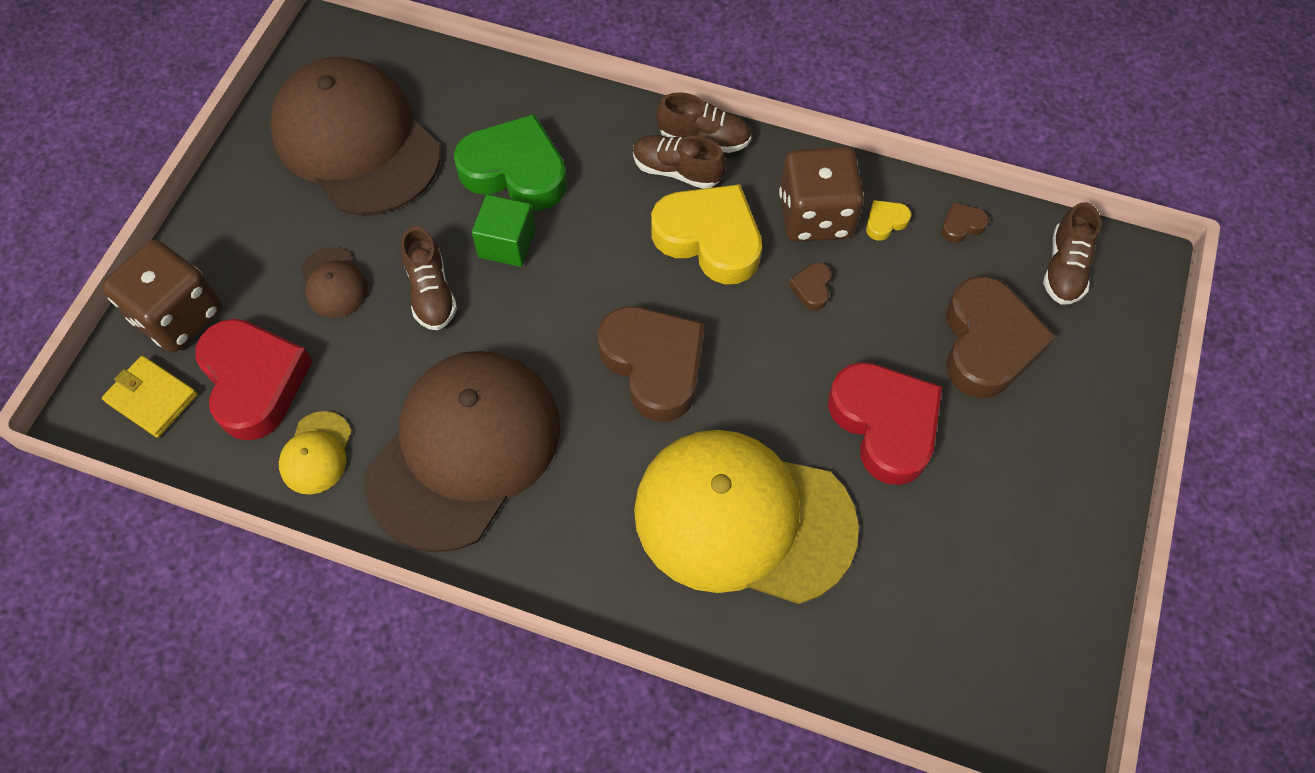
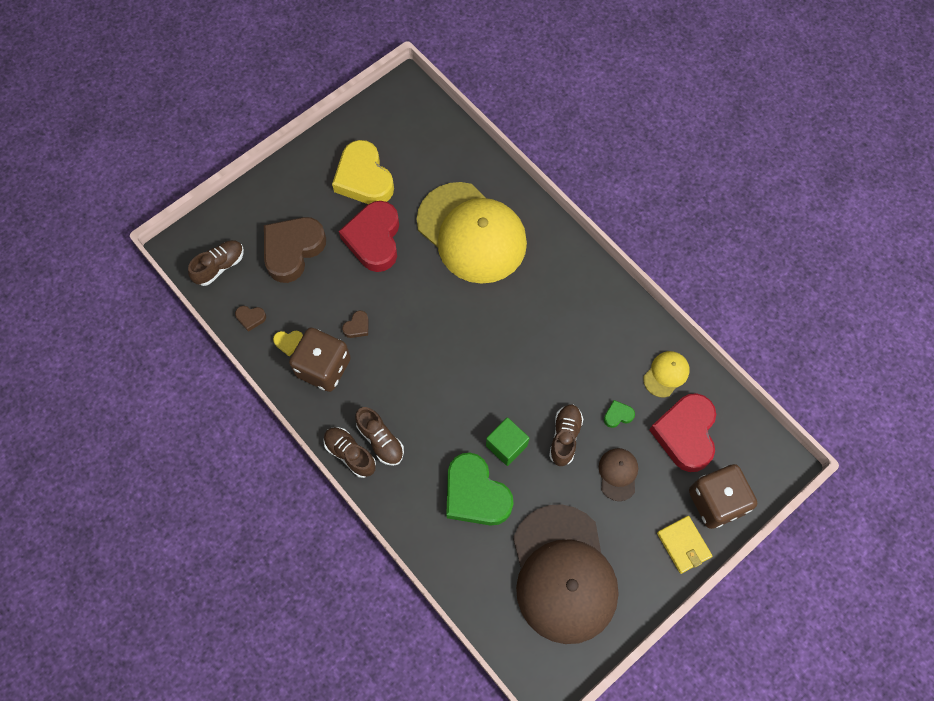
camera: 150 degrees left, 5 degrees up
yellow wallet [102,356,198,438] -> yellow wallet moved to [657,516,712,574]
brown cap [364,351,560,552] -> none
brown heart [597,306,704,422] -> none
yellow heart [651,184,762,284] -> yellow heart moved to [332,140,394,204]
none -> green heart [604,400,635,428]

